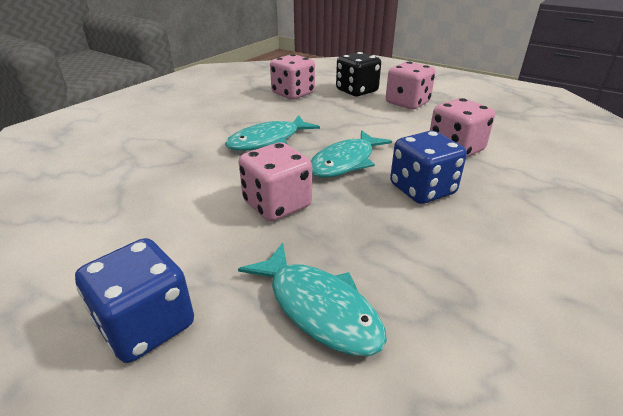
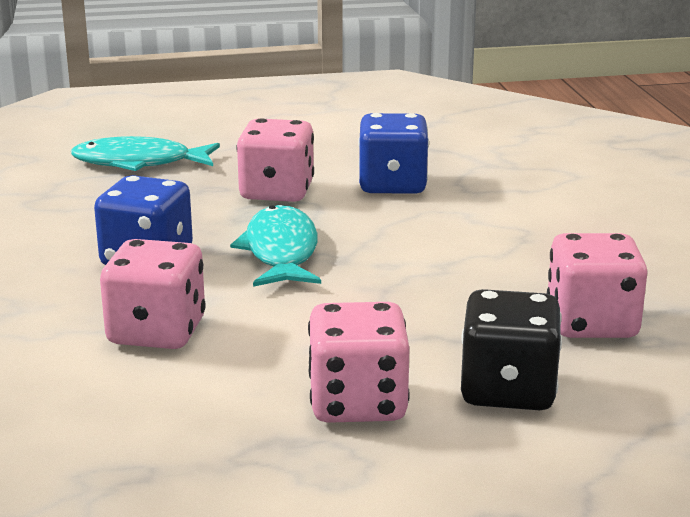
camera: 135 degrees right, 10 degrees down
blue dice [75,238,194,363] -> blue dice moved to [358,113,429,194]
turquoise fish [225,115,320,151] -> none

